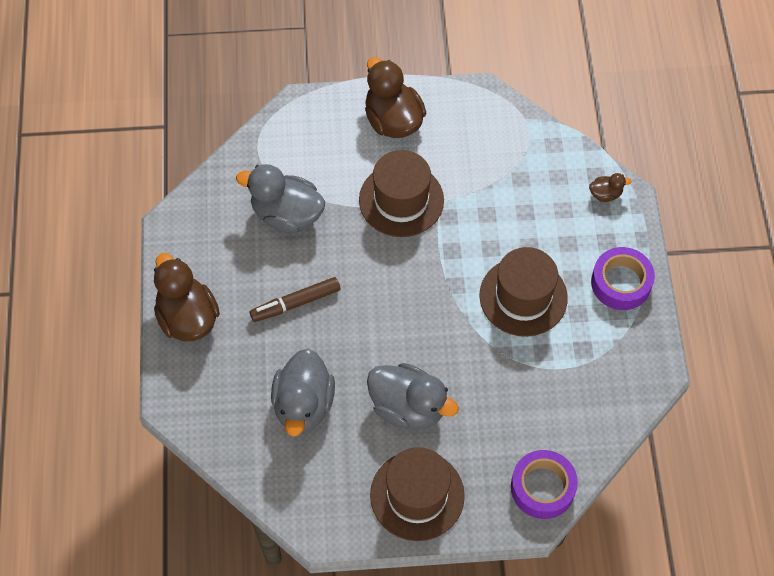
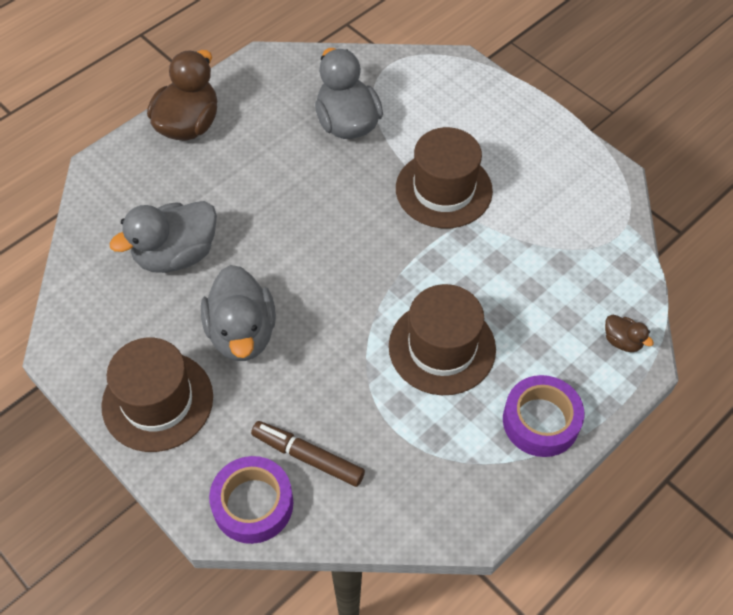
camera: 50 degrees right, 5 degrees down
brown marker [250,277,340,322] -> brown marker moved to [251,421,365,487]
brown duck [365,57,426,138] -> none

